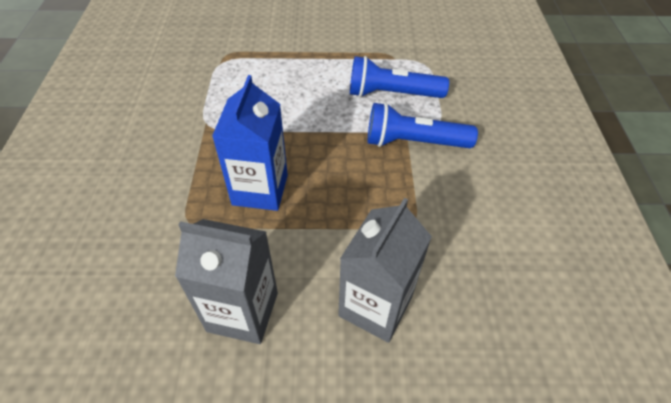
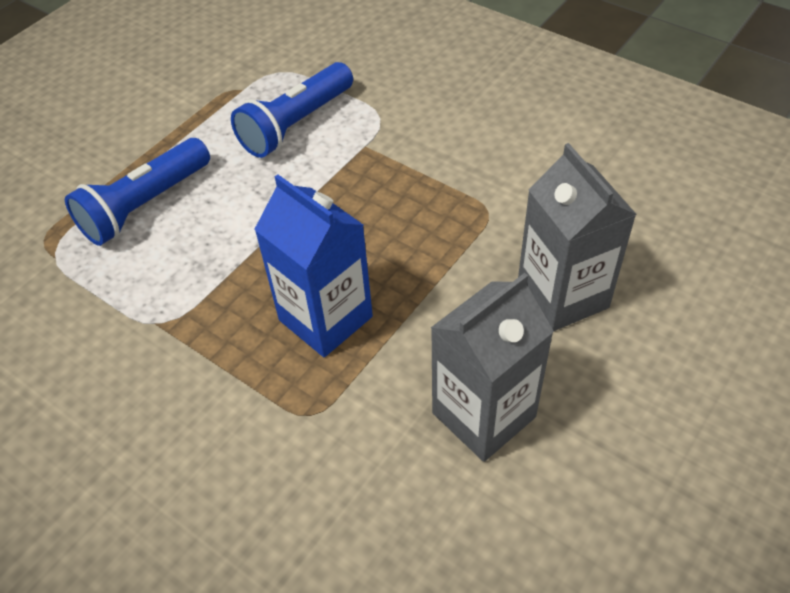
camera: 50 degrees left, 0 degrees up
blue flashlight [368,103,478,148] -> blue flashlight moved to [65,138,210,246]

